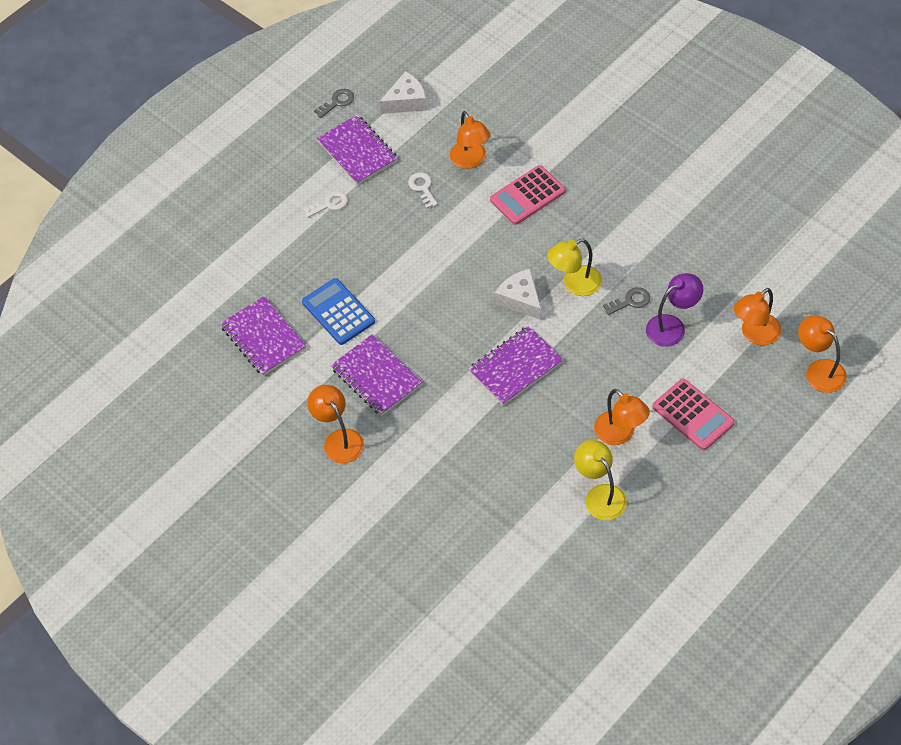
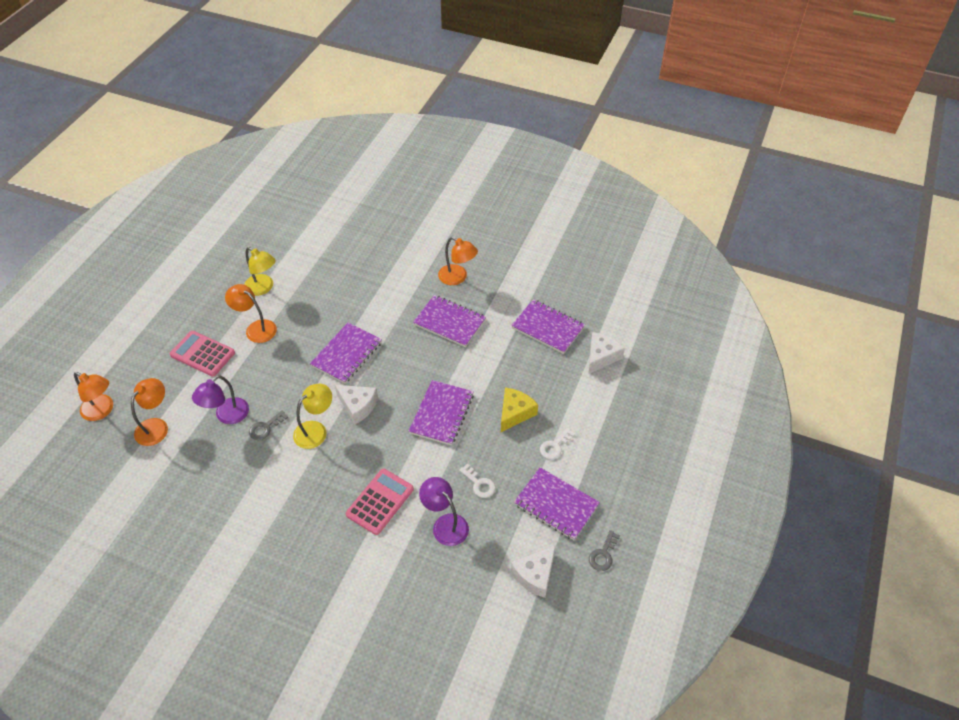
camera: 155 degrees right, 5 degrees down
blue calculator [302,278,375,345] -> none
orange lamp [450,111,491,169] -> purple lamp [419,477,469,546]
none -> purple notebook [409,380,474,446]
none -> yellow cheese [501,388,538,432]
none -> white cheese [588,332,625,374]

